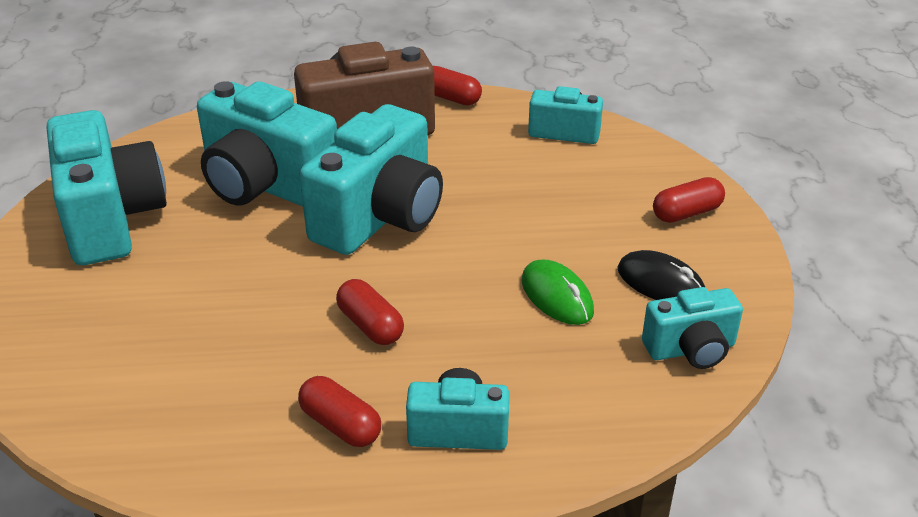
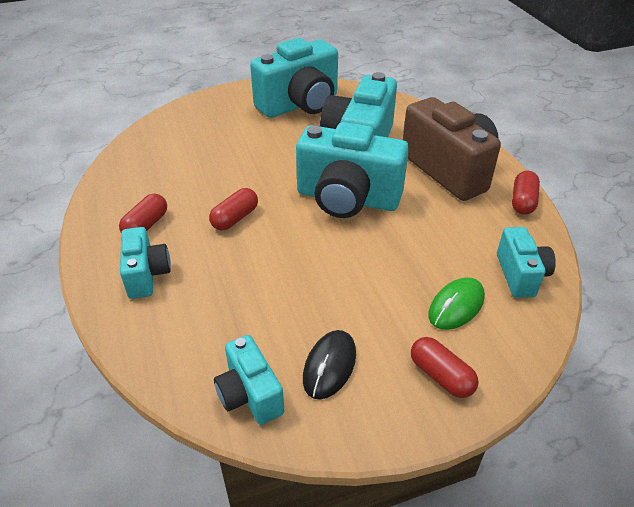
camera: 75 degrees right, 5 degrees up
green mouse [522,260,594,325] -> green mouse moved to [428,277,485,330]

